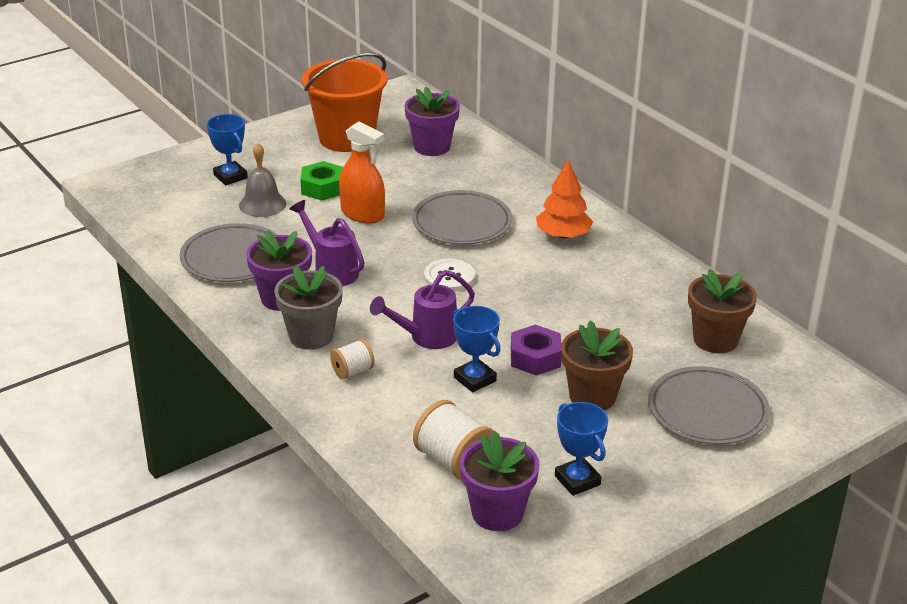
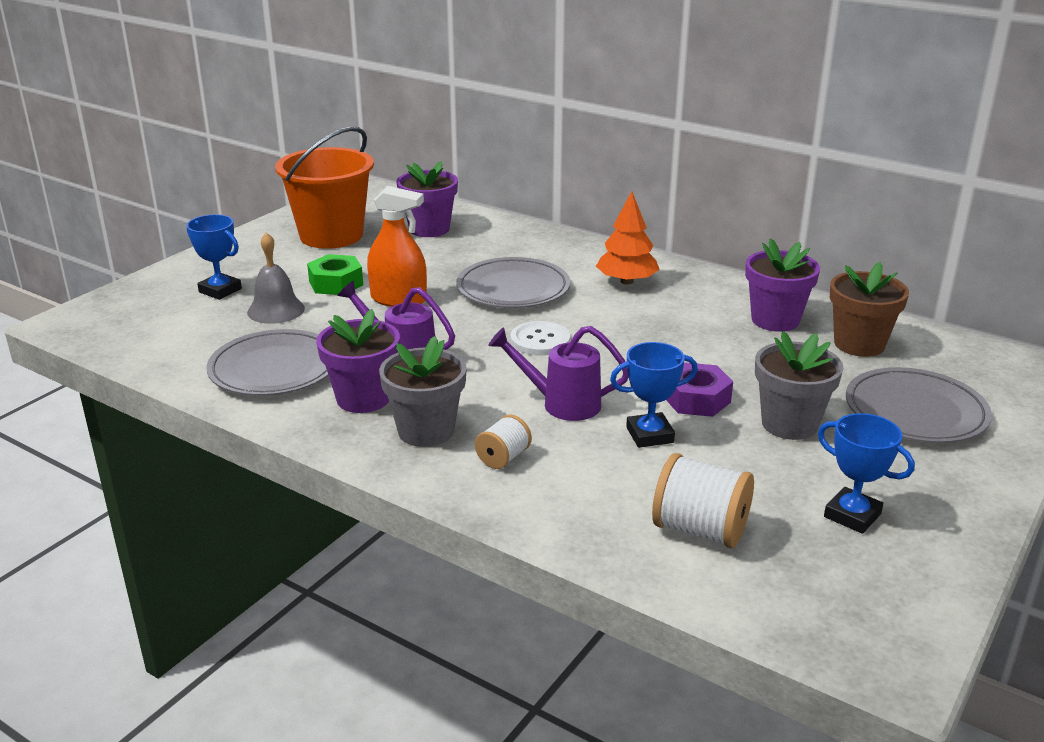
camera: 20 degrees left, 5 degrees down
purple watering can [370,270,475,349] -> purple watering can turned 60 degrees clockwise [488,326,628,421]
blue trophy [453,306,501,392] -> blue trophy turned 45 degrees counterclockwise [610,342,698,448]
purple flower pot [460,431,540,531] -> purple flower pot moved to [745,238,820,332]
brown flower pot [561,320,633,410] -> grey flower pot [755,331,843,440]

